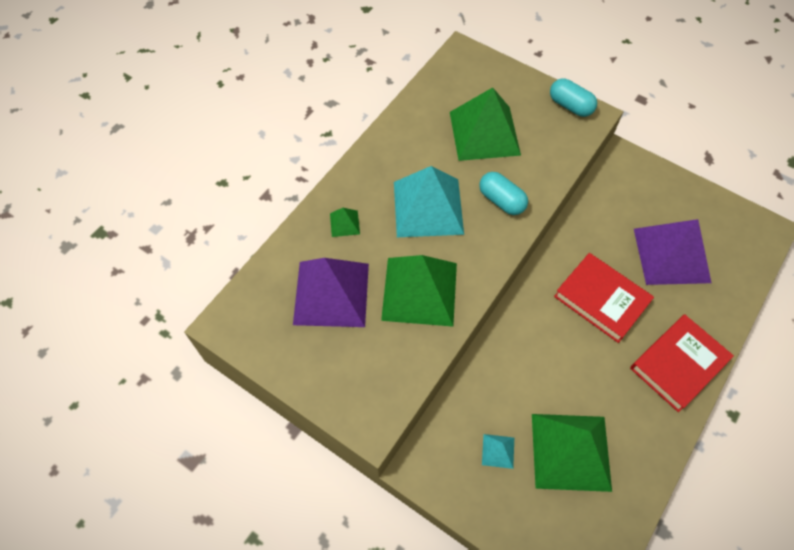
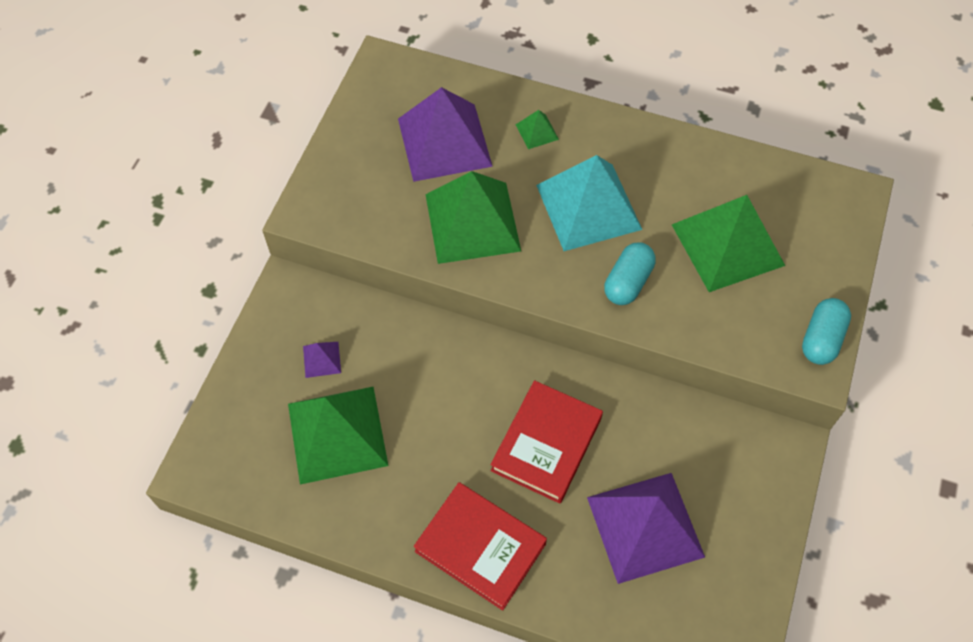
camera: 75 degrees right, 0 degrees up
turquoise pyramid [482,434,514,469] -> purple pyramid [303,342,341,378]

